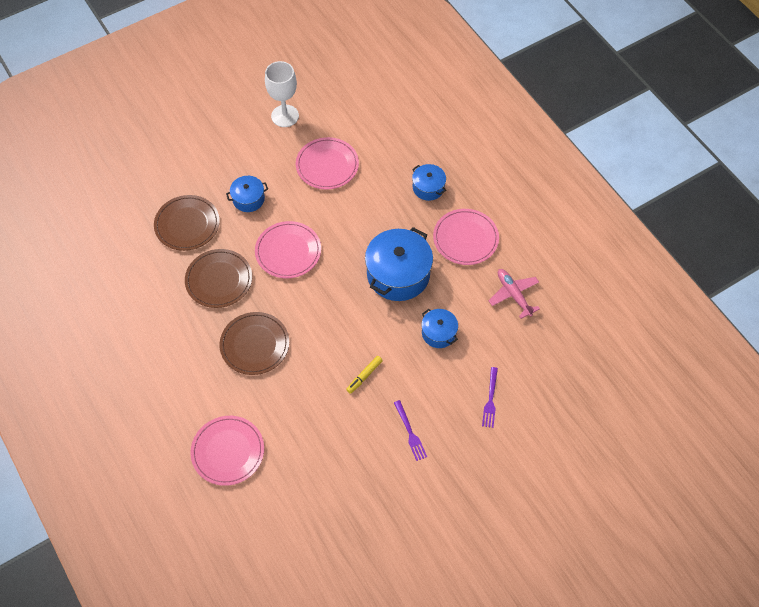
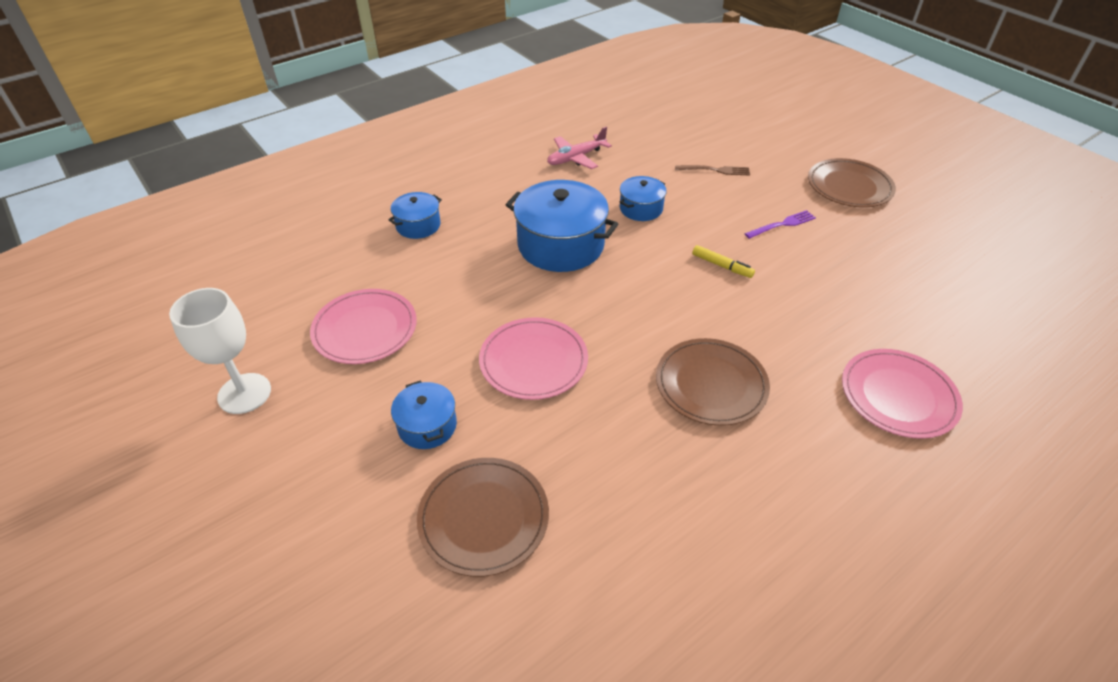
camera: 95 degrees left, 15 degrees down
brown plate [185,249,252,308] -> brown plate moved to [808,158,896,207]
pink plate [433,209,499,265] -> none
purple fork [482,367,498,428] -> brown fork [675,165,750,176]

